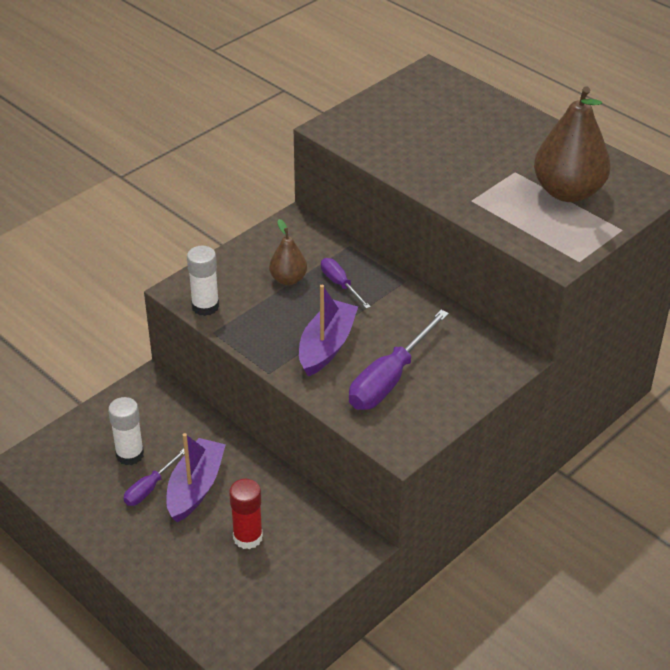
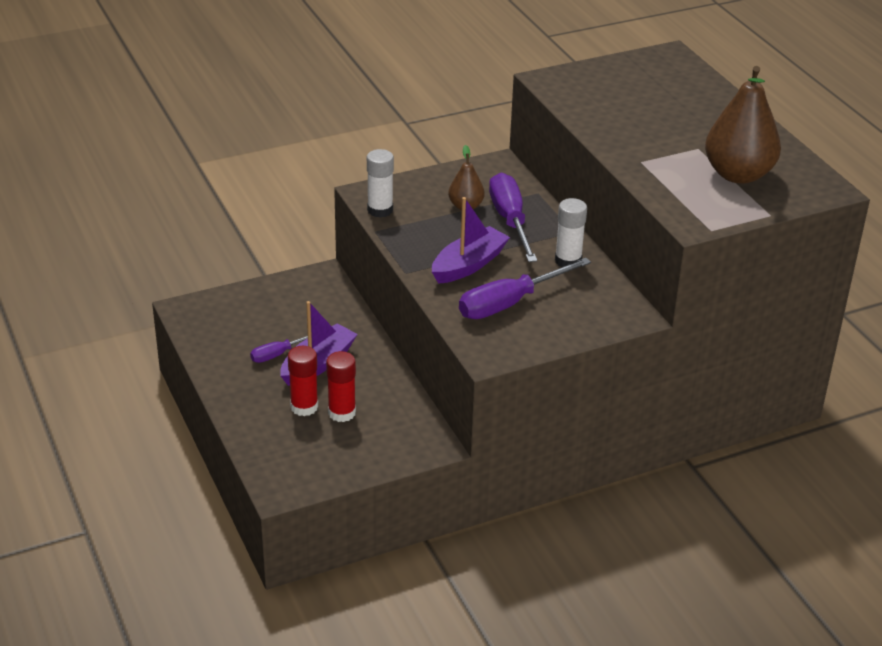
camera: 20 degrees right, 5 degrees down
white glue stick [108,397,144,465] -> white glue stick moved to [555,198,587,267]
purple screwdriver [321,258,371,309] -> purple screwdriver [489,173,537,262], size x1.83
none -> red glue stick [288,346,318,416]

